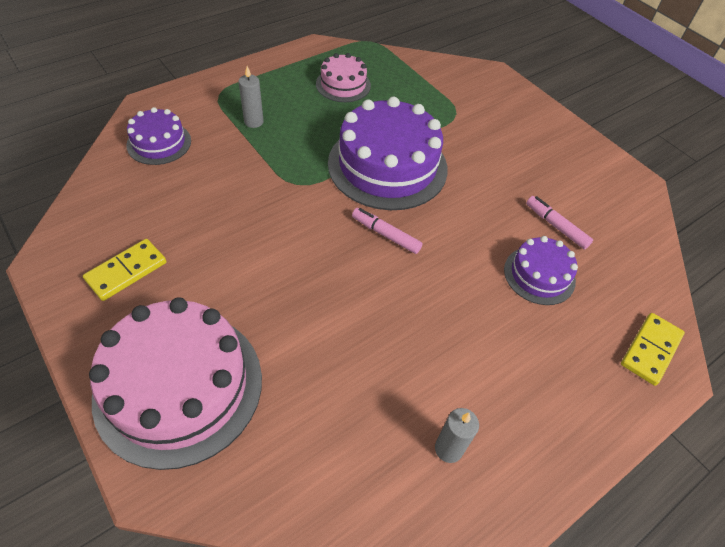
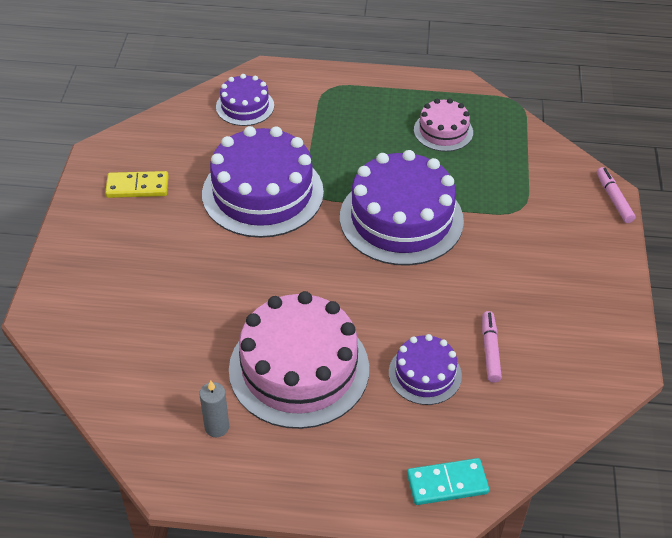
camera: 45 degrees right, 5 degrees down
pink cake [89,297,262,470] -> pink cake moved to [229,291,369,429]
grey candle [238,66,264,128] -> none
pink marker [352,208,423,254] -> pink marker moved to [597,167,636,223]
yellow domino [621,313,685,386] -> turquoise domino [407,458,489,505]
none -> purple cake [202,126,324,238]

